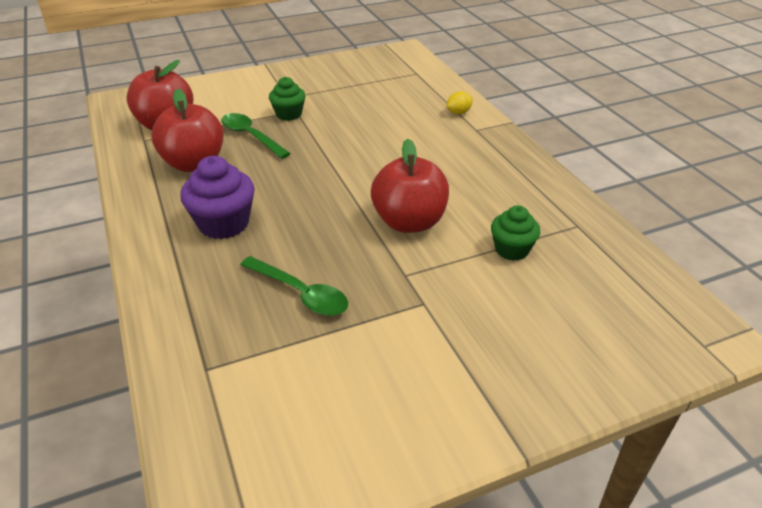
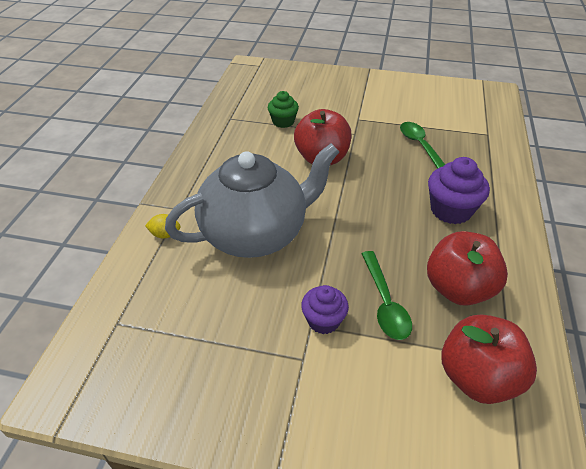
camera: 145 degrees left, 5 degrees up
green cupcake [269,77,306,121] -> purple cupcake [301,285,349,334]
none -> grey teapot [165,143,339,258]

